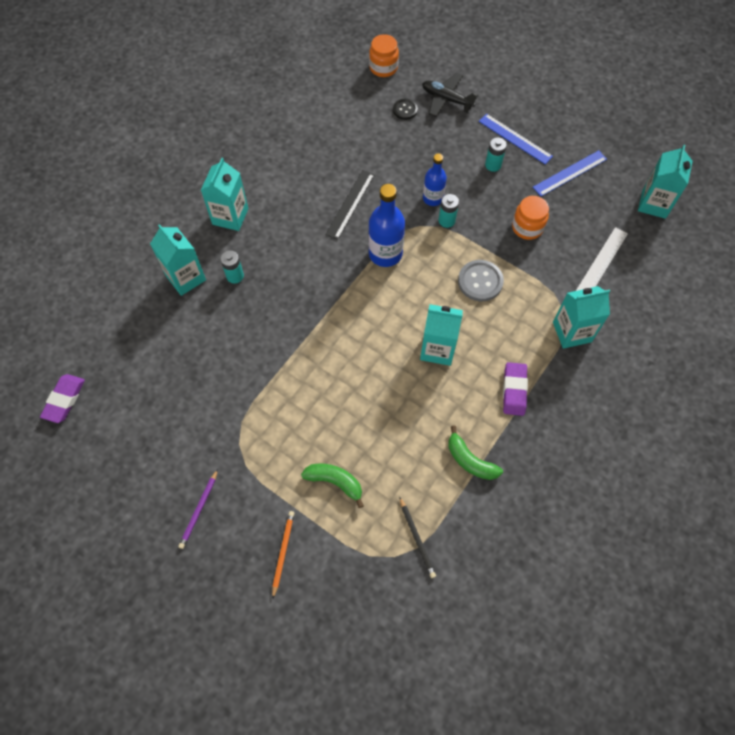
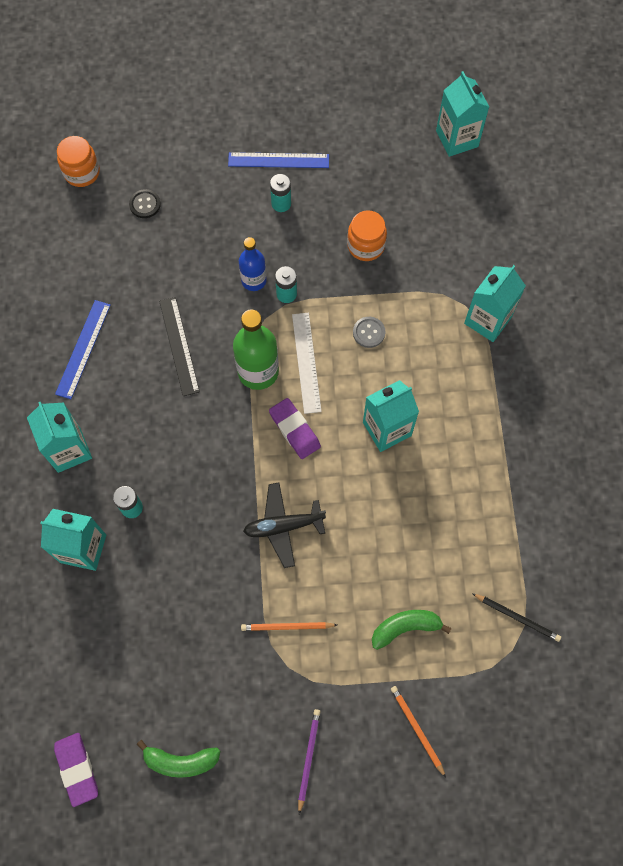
camera: 40 degrees left, 5 degrees up
purple pencil [178,469,218,549] -> purple pencil turned 150 degrees counterclockwise [298,709,321,814]
blue bottle [368,184,405,267] -> green bottle [233,309,279,390]
black plane [422,73,478,117] -> black plane moved to [243,483,326,568]
green banana [448,426,503,480] -> green banana moved to [137,740,220,778]
grey button [458,260,504,301] -> grey button [353,317,385,348], size x0.61
purple eraser [503,362,528,416] -> purple eraser moved to [269,398,321,459]
blue ruler [533,150,607,196] -> blue ruler moved to [55,300,111,399]
white ruler [576,227,628,291] -> white ruler moved to [292,313,322,414]
none -> orange pencil [241,622,337,631]

